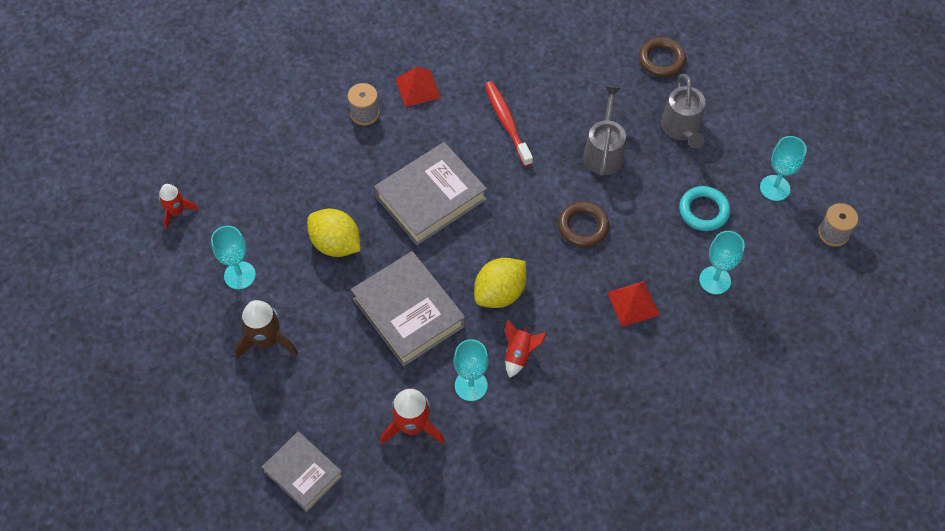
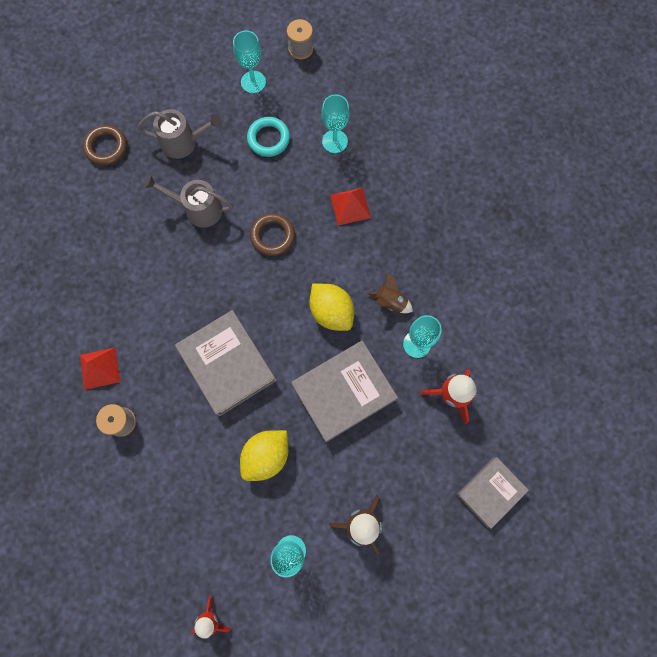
camera: 85 degrees left, 15 degrees up
red toothbrush [484,81,533,167] -> none
red rocket [505,319,547,378] -> brown rocket [366,272,413,313]

